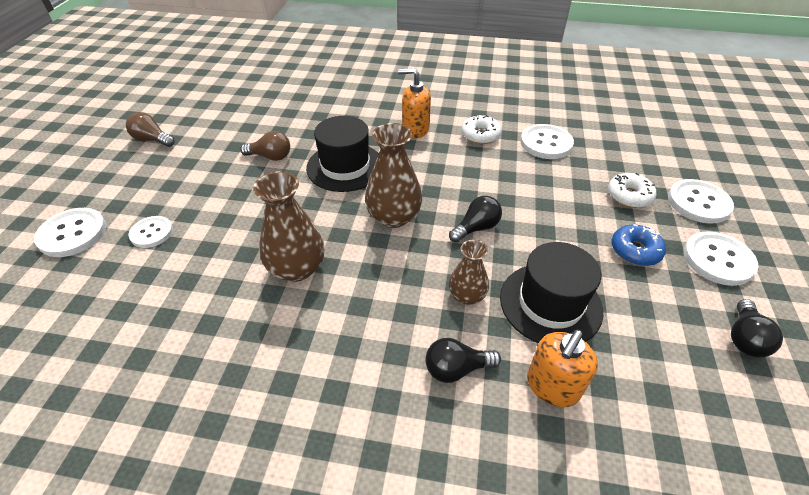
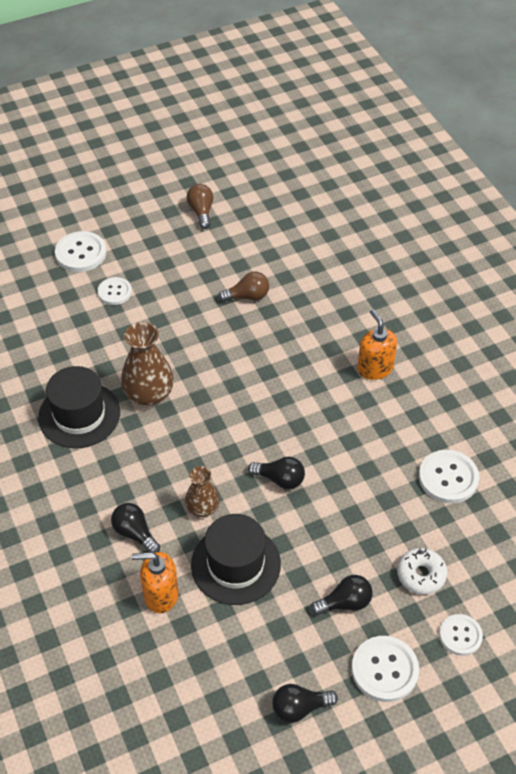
camera: 55 degrees right, 5 degrees up
brown light bulb [240,131,290,161] -> brown light bulb turned 75 degrees counterclockwise [218,272,269,302]
black hat [306,116,379,192] -> black hat moved to [38,366,120,448]
brown vase [365,123,422,228] -> none
white donut [462,115,502,144] -> none
blue donut [612,224,666,266] -> black light bulb [311,575,373,615]
white button [668,179,734,224] -> white button [439,614,483,656], size x0.65

